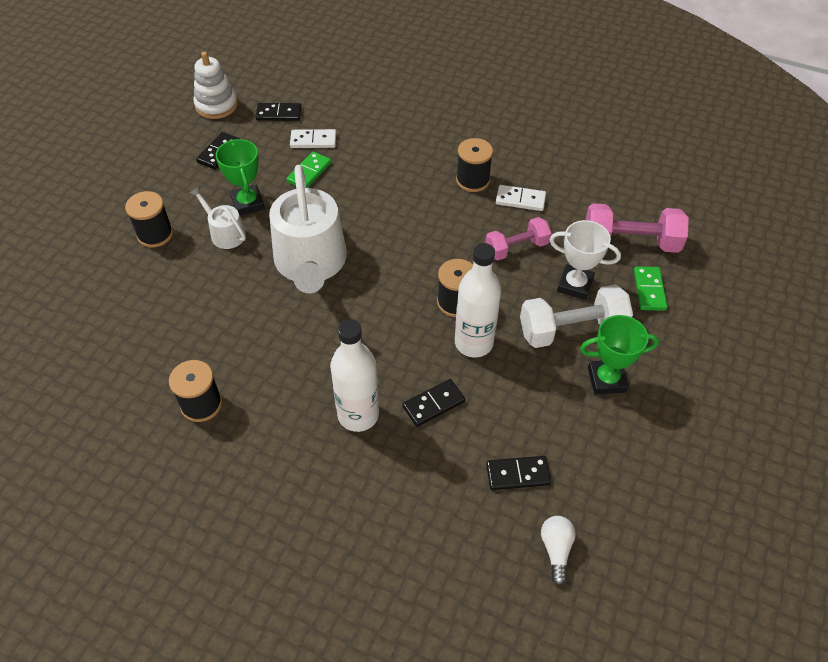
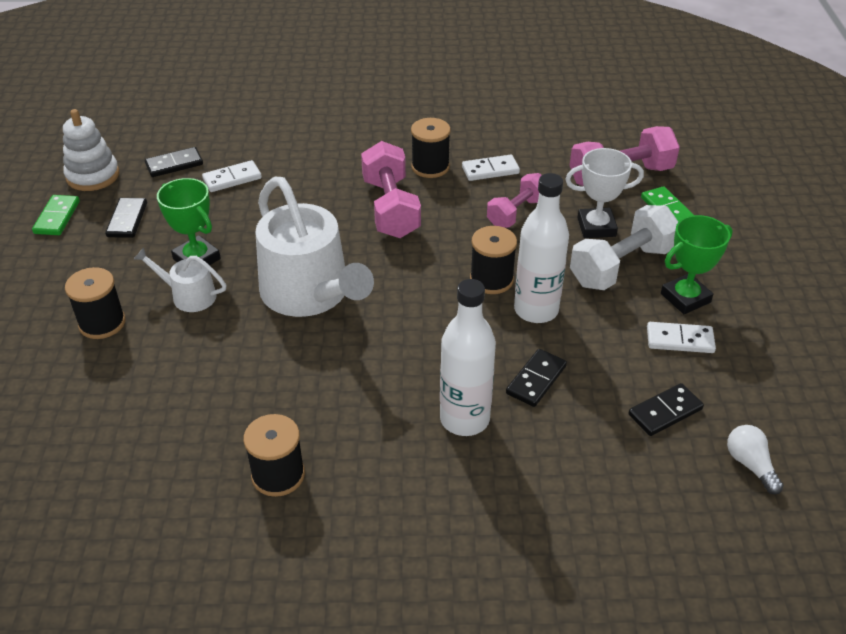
camera: 25 degrees left, 10 degrees down
green domino [287,152,331,188] -> green domino moved to [32,195,80,235]
none -> pink dumbbell [361,141,421,238]
none -> white domino [647,322,716,353]

